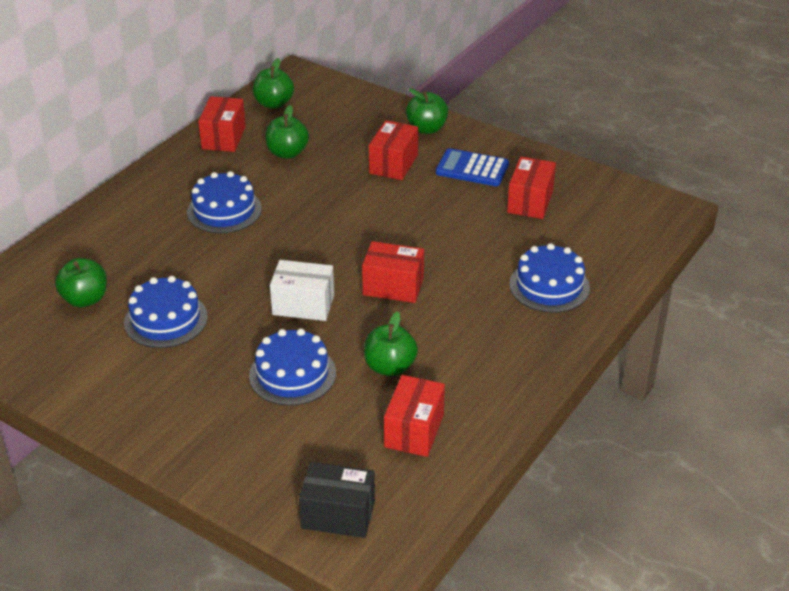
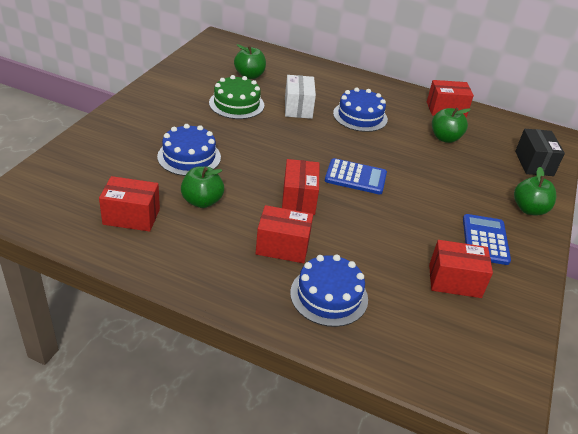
camera: 75 degrees right, 0 degrees up
blue cake [124,276,208,348] -> green cake [209,75,264,119]
green apple [253,58,294,109] -> none
white box [270,260,334,321] -> white box moved to [285,75,316,119]
black box [299,462,375,538] -> black box moved to [515,129,565,176]
red box [369,120,418,180] -> red box moved to [256,205,313,263]
none -> blue calculator [325,158,387,194]

